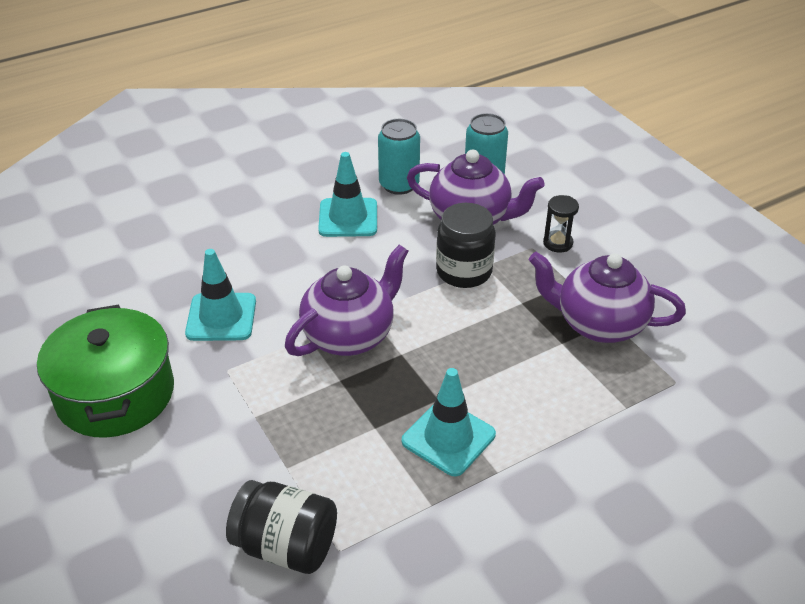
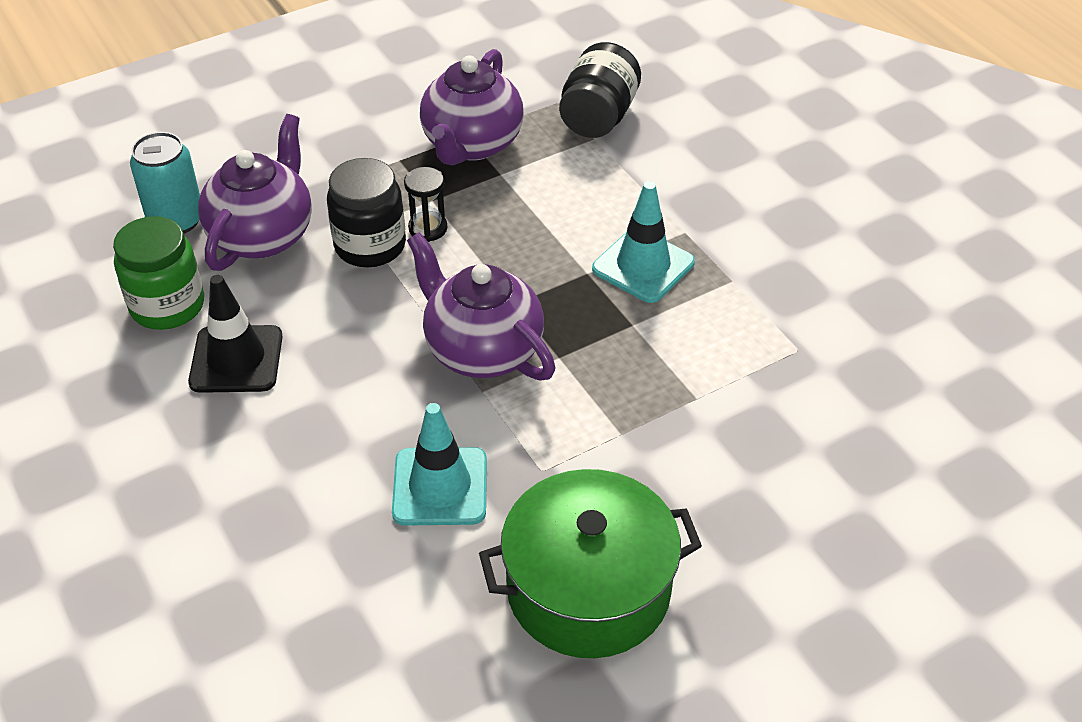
camera: 90 degrees left, 5 degrees up
black jar [226,480,337,574] -> black jar moved to [559,42,641,138]
turquoise traffic cone [318,152,377,237] -> black traffic cone [188,275,283,393]
turquoise can [378,119,420,195] -> green jar [113,216,204,330]
black hourglass [543,195,579,253] -> black hourglass moved to [404,167,447,242]

